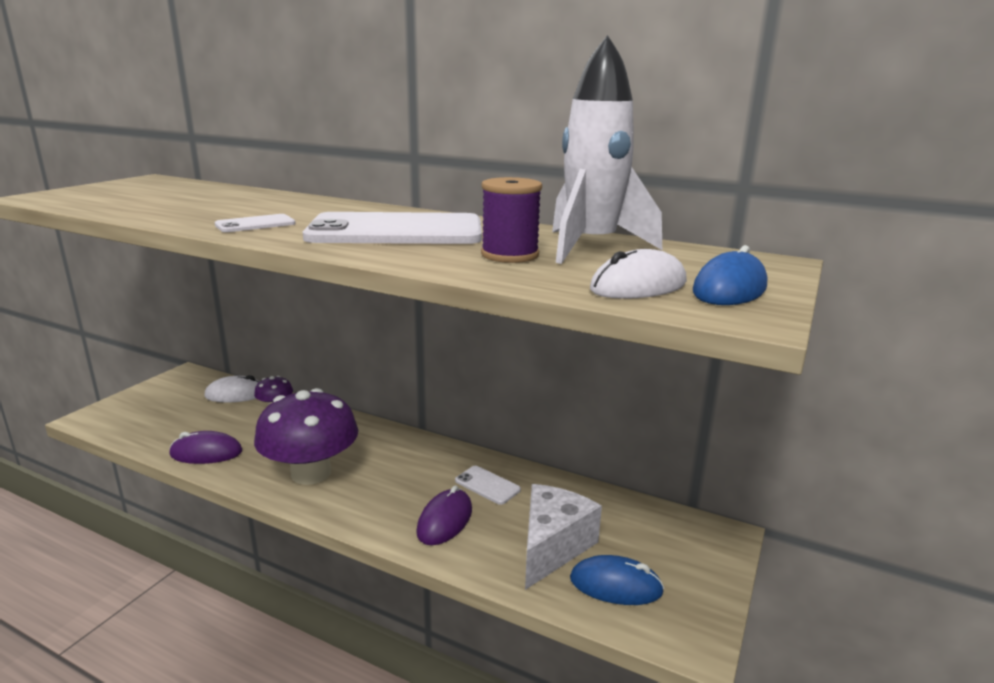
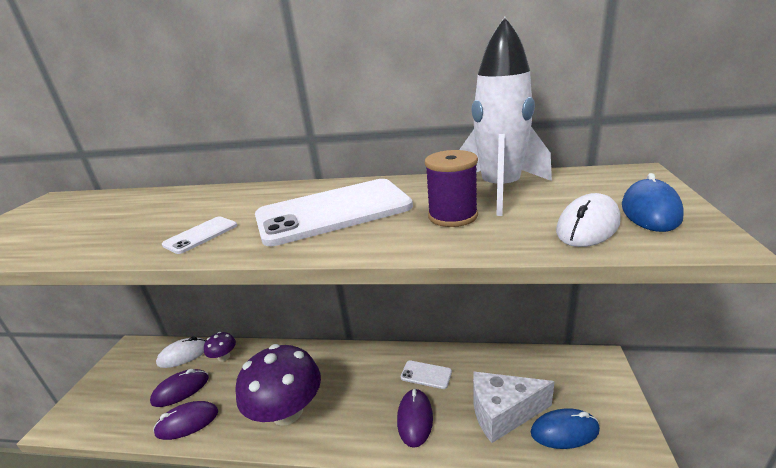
camera: 15 degrees left, 5 degrees up
white cheese [525,484,602,590] -> white cheese turned 105 degrees counterclockwise [473,371,555,443]
none -> purple mouse [150,369,209,407]

